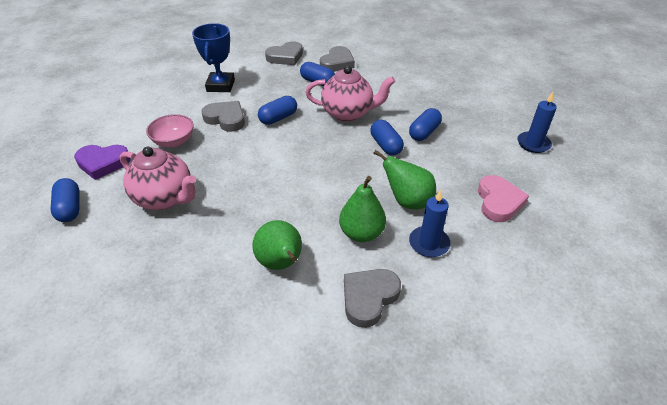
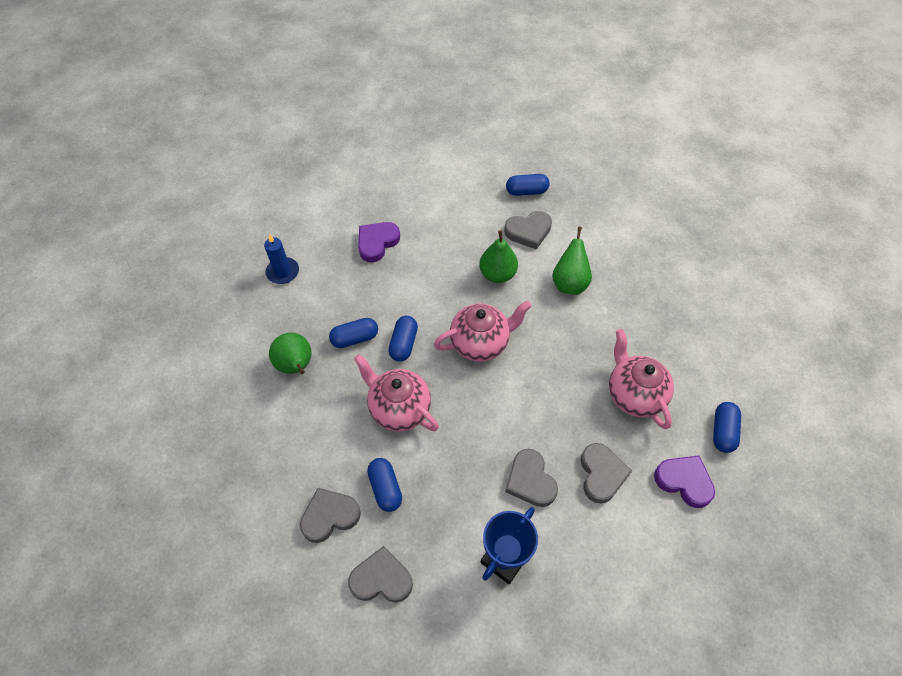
camera: 145 degrees left, 15 degrees up
pink bowl [146,114,194,147] -> grey heart [581,443,632,503]
blue capsule [258,96,297,125] -> blue capsule moved to [506,174,550,196]
green pear [373,150,436,209] -> green pear moved to [269,333,312,374]
blue candle [409,190,450,257] -> none
pink heart [478,175,529,222] -> purple heart [358,222,400,262]
none -> pink teapot [434,301,532,362]

